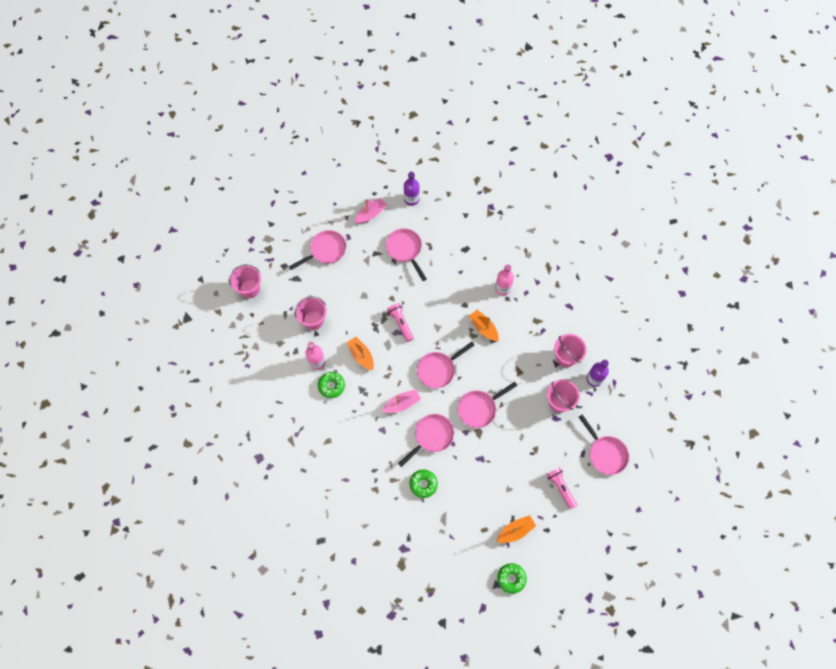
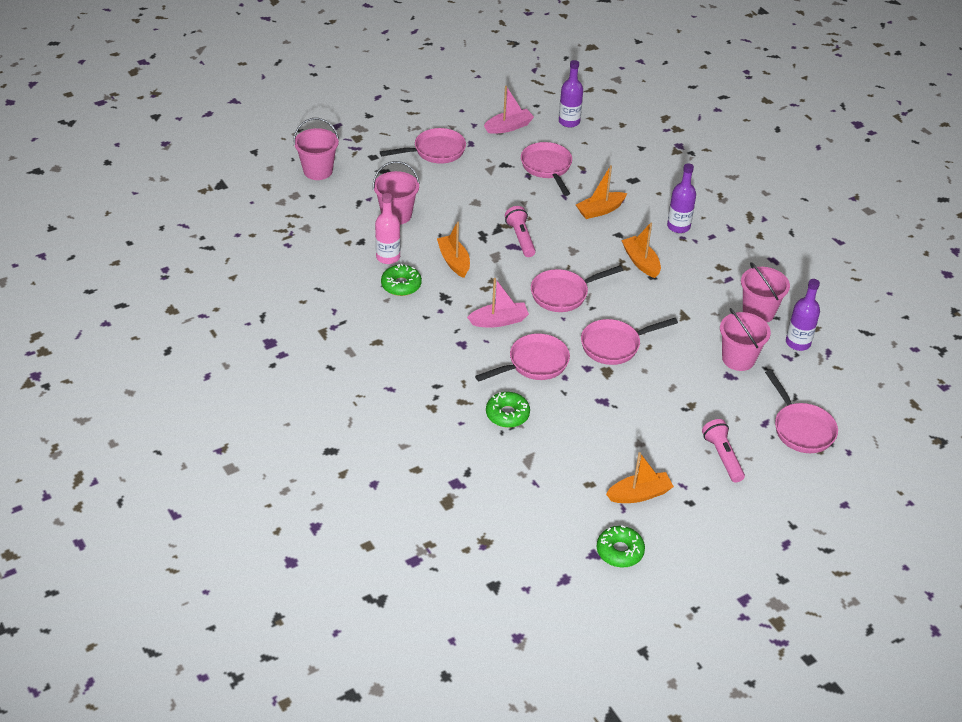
camera: 10 degrees right, 25 degrees down
pink bottle [495,265,514,295] -> purple bottle [667,163,696,233]
none -> orange boat [576,165,627,219]

